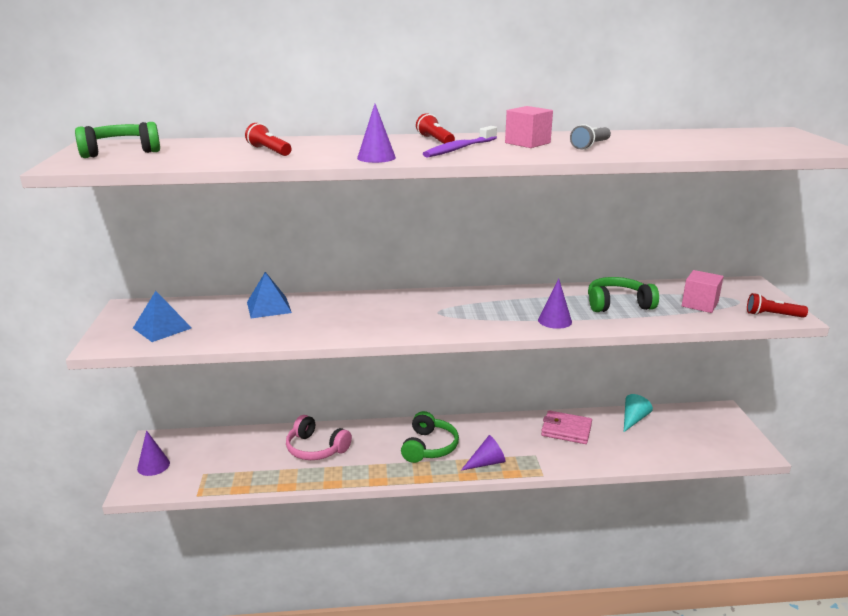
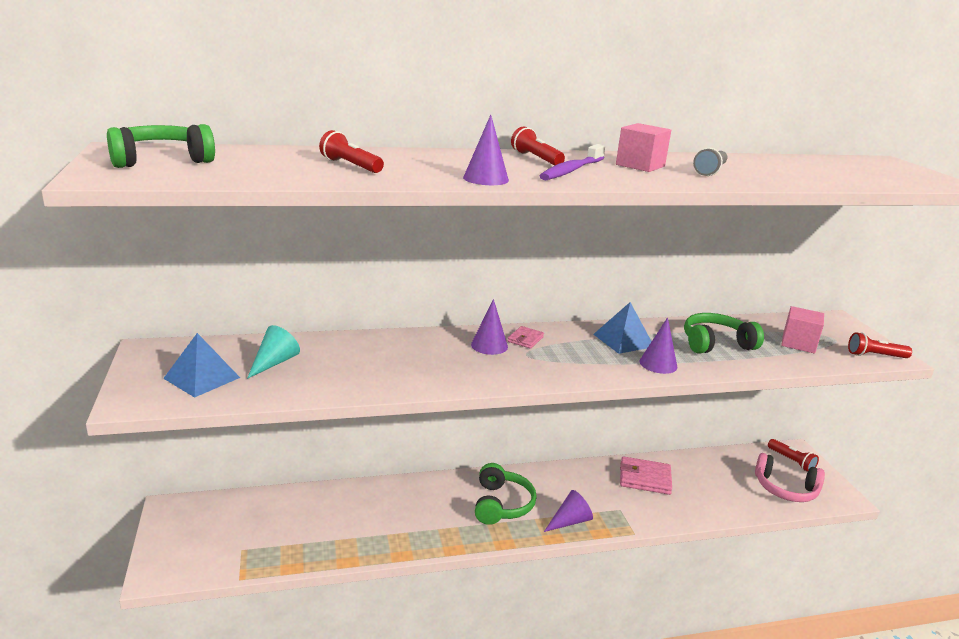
camera: 10 degrees left, 0 degrees up
purple cone [137,430,170,476] -> purple cone moved to [471,299,508,355]
blue pyramid [247,272,292,318] -> blue pyramid moved to [593,302,652,354]
pink headphones [286,415,352,460] -> pink headphones moved to [755,453,825,502]
turquoise cone [624,394,653,432] -> turquoise cone moved to [247,325,300,379]
none -> pink wallet [507,326,544,349]
none -> red flashlight [768,439,819,472]

